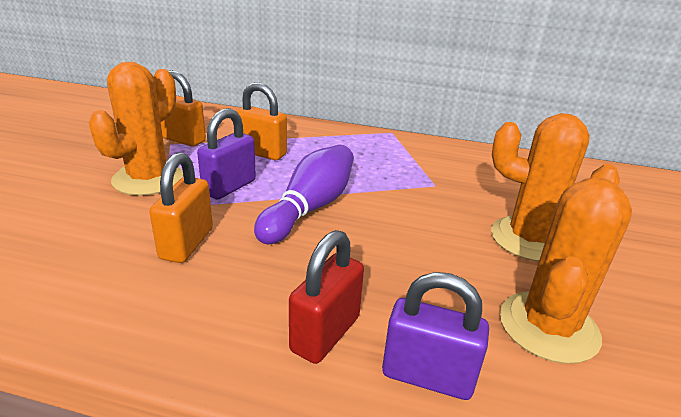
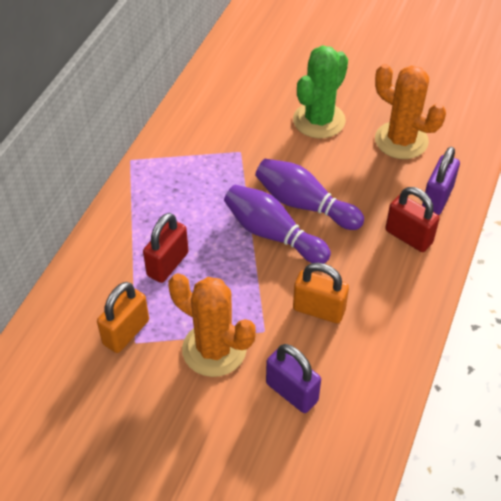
camera: 80 degrees left, 20 degrees up
purple padlock [197,108,256,199] -> purple padlock moved to [266,344,321,413]
orange padlock [236,82,287,160] -> red padlock [143,213,189,283]
orange cactus [491,113,620,261] -> green cactus [293,45,348,138]
none -> purple bowling pin [255,159,364,230]

